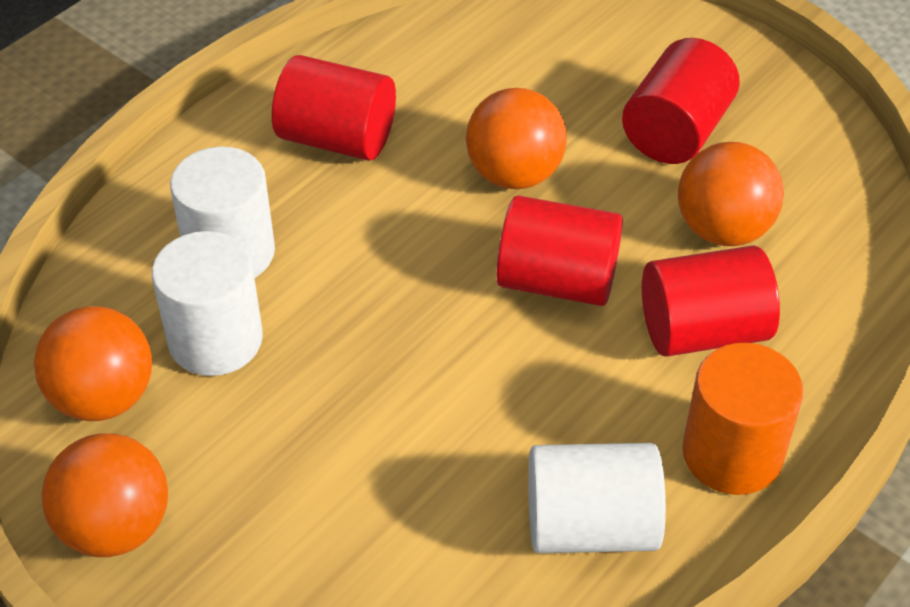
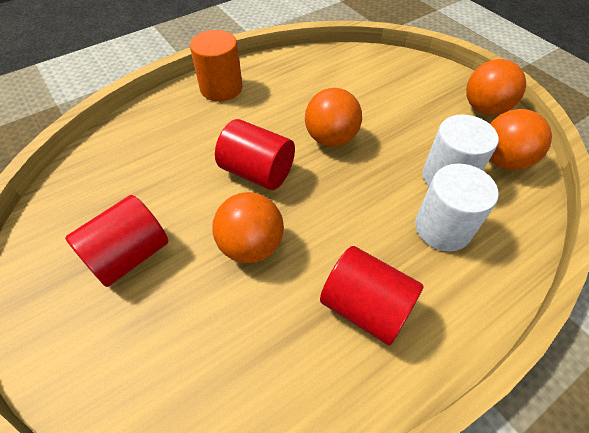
camera: 165 degrees left, 5 degrees up
white cylinder [528,443,666,553] -> none
red cylinder [642,245,780,356] -> none
orange ball [678,142,784,246] -> orange ball moved to [305,88,362,147]

